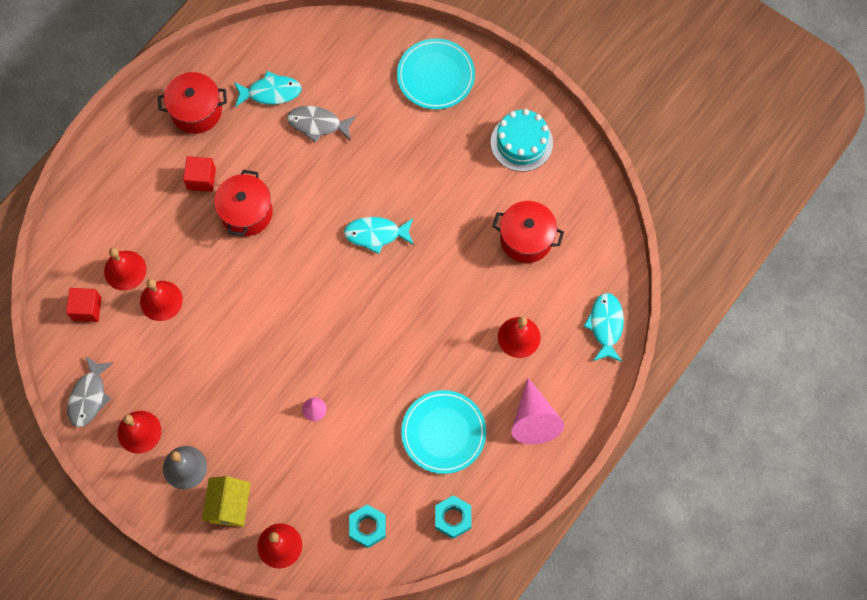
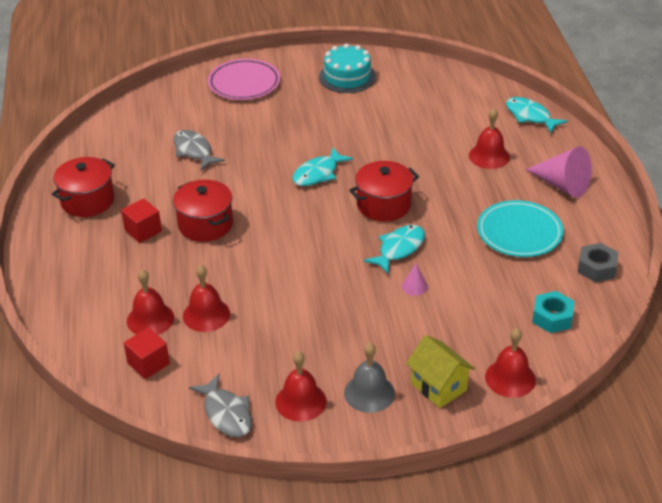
camera: 45 degrees left, 30 degrees down
turquoise fish [234,71,302,107] -> turquoise fish moved to [364,225,425,274]
grey fish [287,106,356,143] -> grey fish turned 90 degrees clockwise [173,130,225,171]
turquoise plate [397,38,475,109] -> pink plate [208,59,280,100]
turquoise nut [435,495,471,539] -> grey nut [578,243,618,282]
red pot [492,201,564,263] -> red pot moved to [349,161,419,222]

